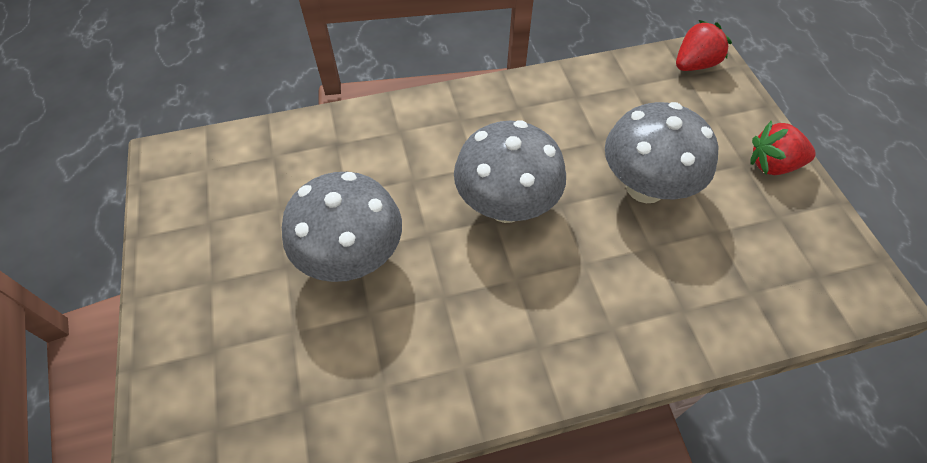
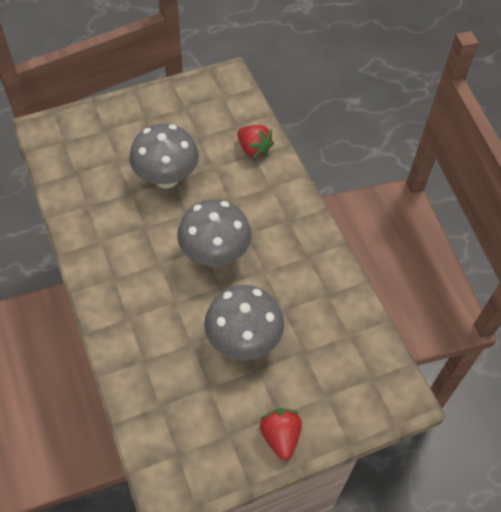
camera: 80 degrees right, 0 degrees up
red strawberry [676,20,732,71] -> red strawberry moved to [237,125,274,159]

